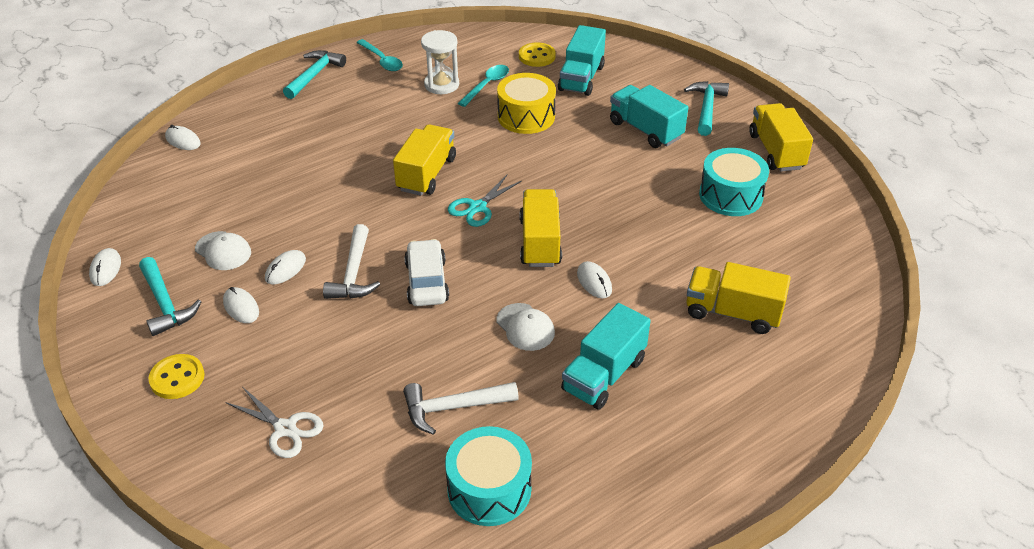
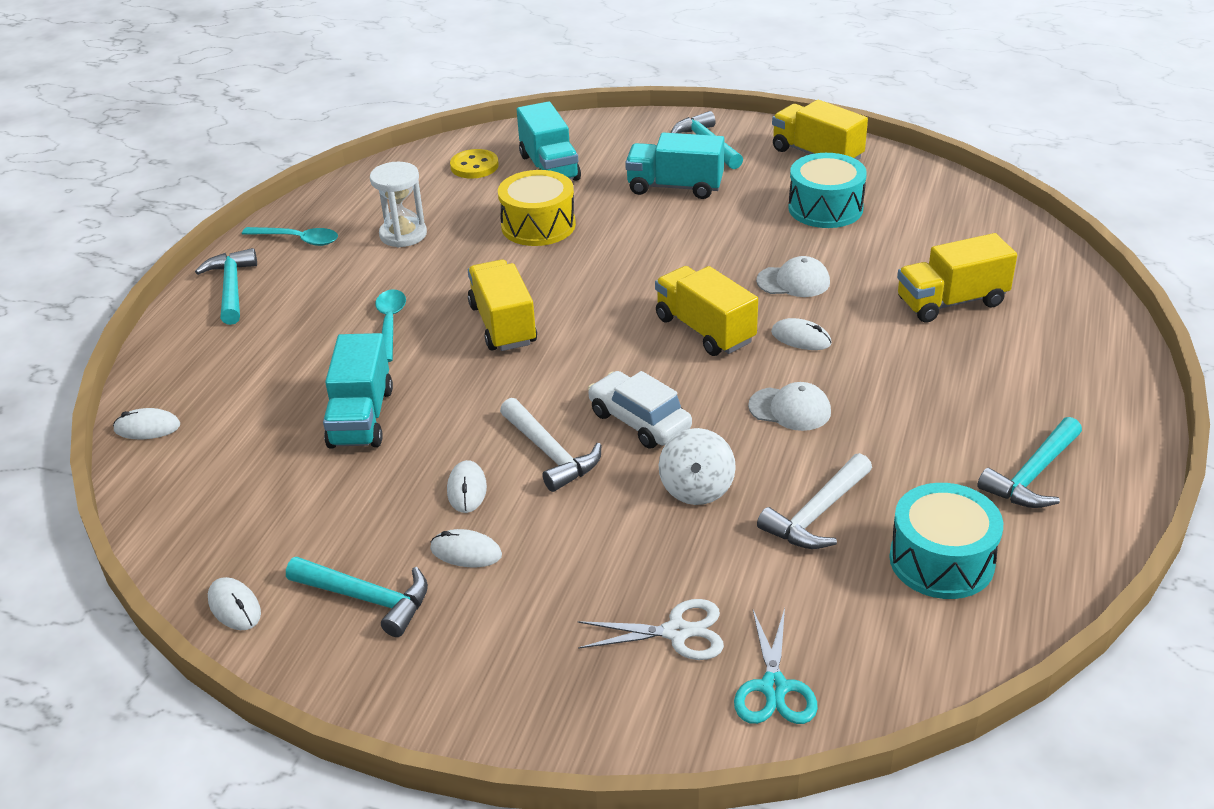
camera: 35 degrees left, 5 degrees down
yellow button [148,354,204,399] -> none
white cap [195,231,251,270] -> white cap moved to [756,256,830,297]
turquoise scissors [448,174,522,227] -> turquoise scissors moved to [734,608,818,724]
turquoise spoon [458,65,509,107] -> turquoise spoon moved to [375,289,406,362]
turquoise truck [561,303,651,410] -> turquoise truck moved to [323,333,393,448]
none -> white spinning top [659,428,736,505]
none -> turquoise hammer [977,417,1082,508]

